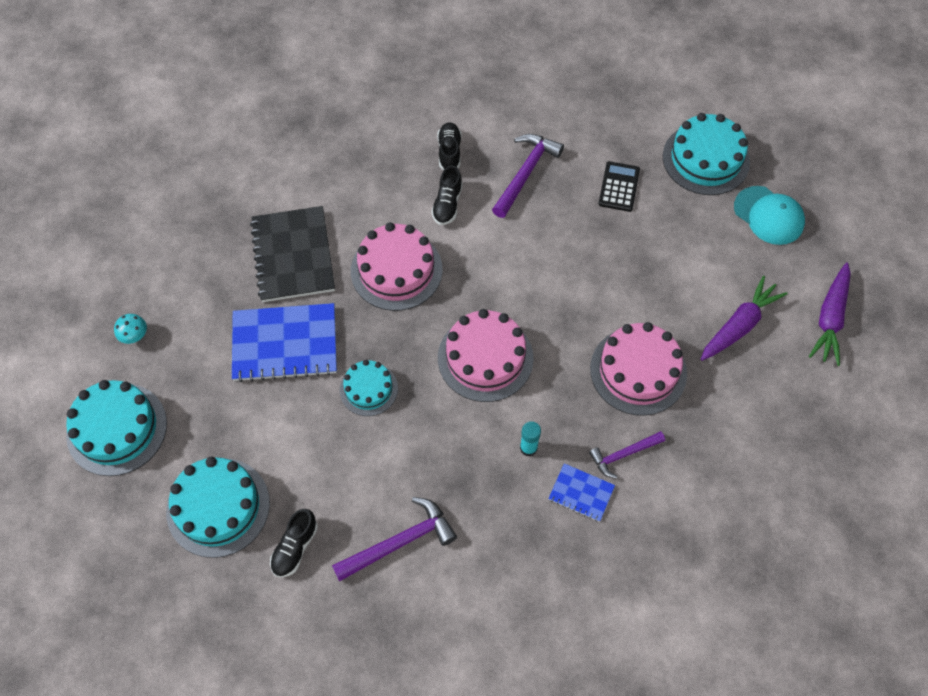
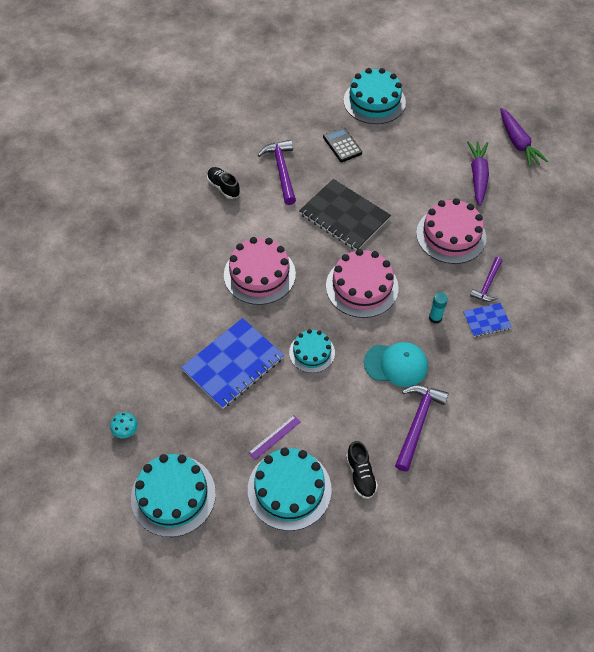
camera: 40 degrees left, 5 degrees down
black notebook [250,206,335,302] -> black notebook moved to [299,179,391,250]
black shoe [431,165,463,225] -> none
turquoise cap [734,186,805,245] -> turquoise cap moved to [364,342,428,387]
none -> purple ruler [248,415,301,460]

